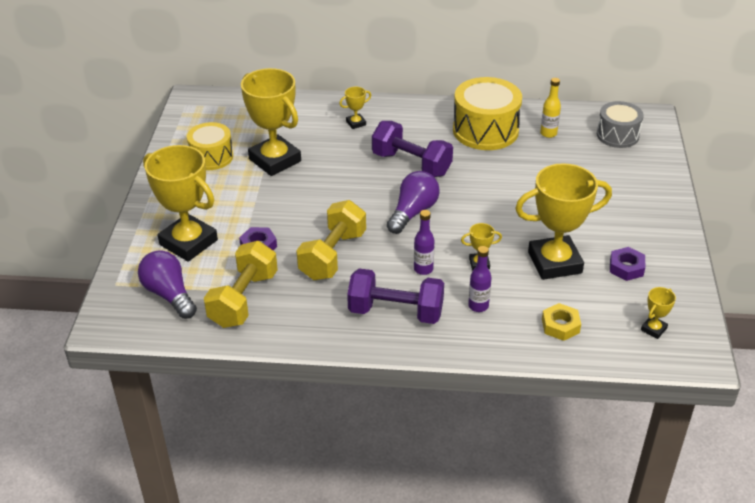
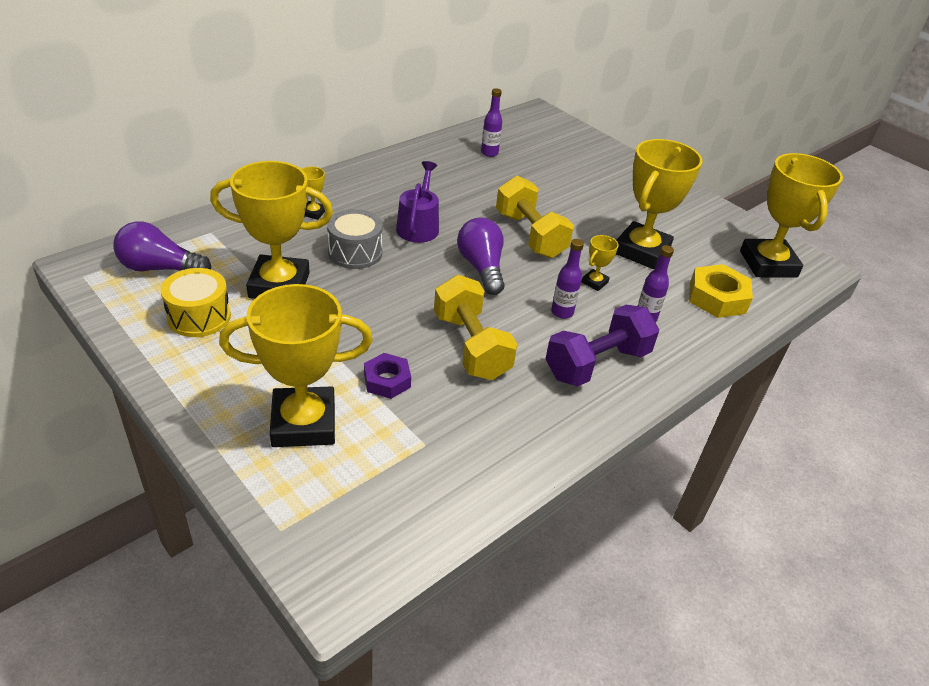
camera: 50 degrees left, 0 degrees up
purple light bulb [138,250,197,319] -> purple light bulb moved to [113,222,211,272]
yellow dumbbell [204,241,278,328] -> yellow dumbbell moved to [496,176,574,258]
purple dumbbell [372,121,453,177] -> purple watering can [396,161,439,243]
yellow drum [453,77,522,150] -> none
yellow bottle [540,78,561,138] -> purple bottle [481,88,502,157]
yellow nut [542,303,581,341] -> yellow nut [689,264,753,318], size x1.52
grey drum [597,101,644,148] -> grey drum moved to [327,209,383,269]
purple nut [610,247,645,281] -> none
yellow trophy [641,287,676,339] -> yellow trophy [740,153,843,278], size x2.37

